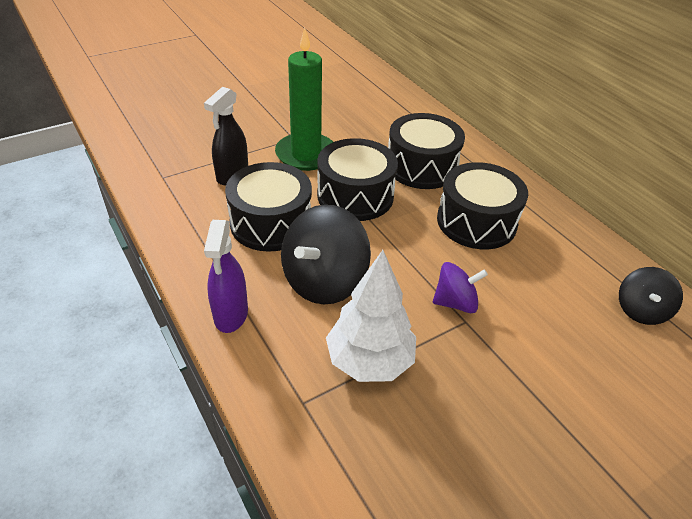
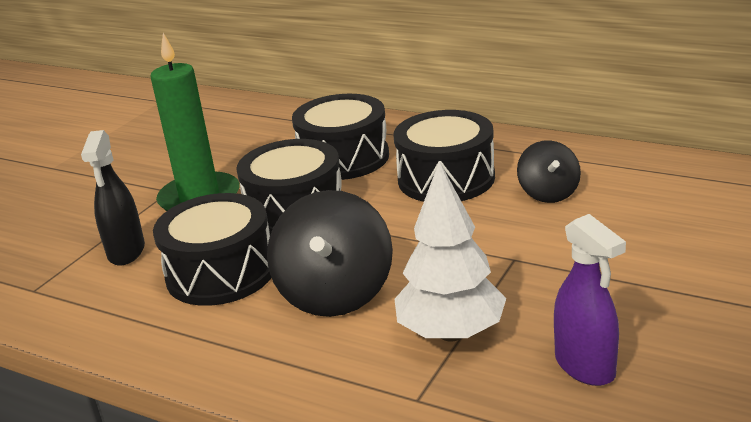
camera: 25 degrees left, 15 degrees down
purple spray bottle [204,220,248,333] -> purple spray bottle moved to [554,214,626,386]
purple spinning top [433,262,488,313] -> none
black spinning top [619,267,683,325] -> black spinning top moved to [517,140,581,203]

